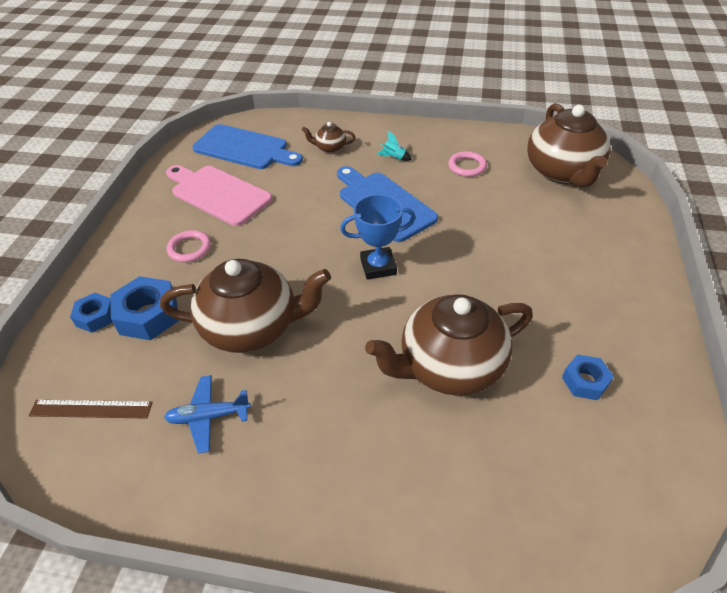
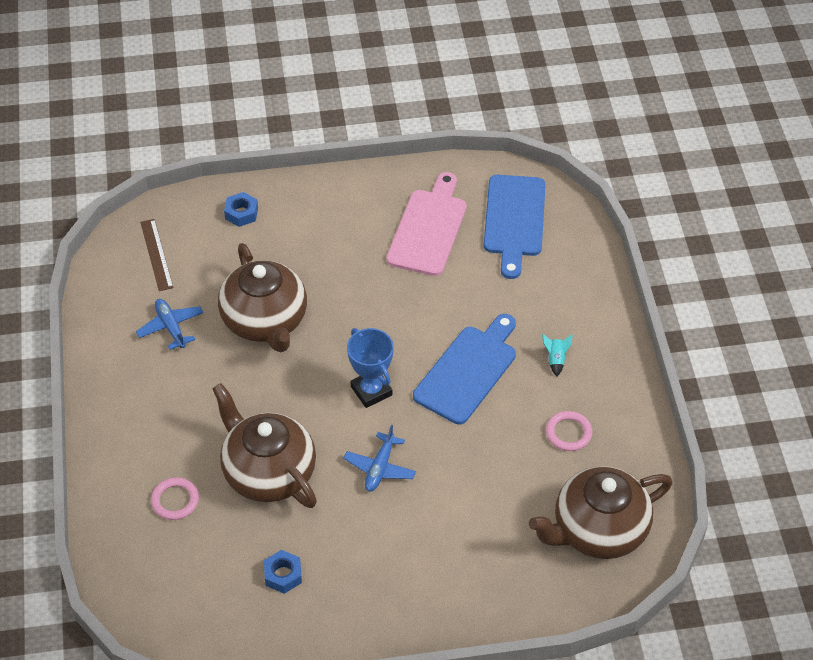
camera: 70 degrees right, 5 degrees up
blue nut [110,276,179,340] -> none
pink ring [167,230,211,262] -> pink ring moved to [151,477,199,520]
brown teapot [302,122,355,153] -> none
none -> blue plane [343,425,416,492]

